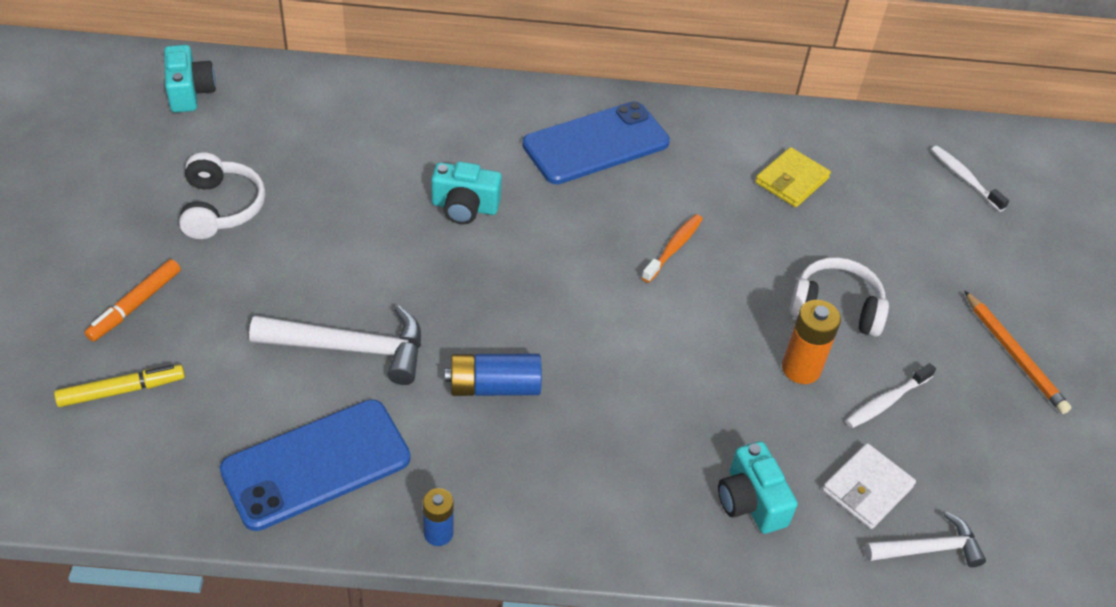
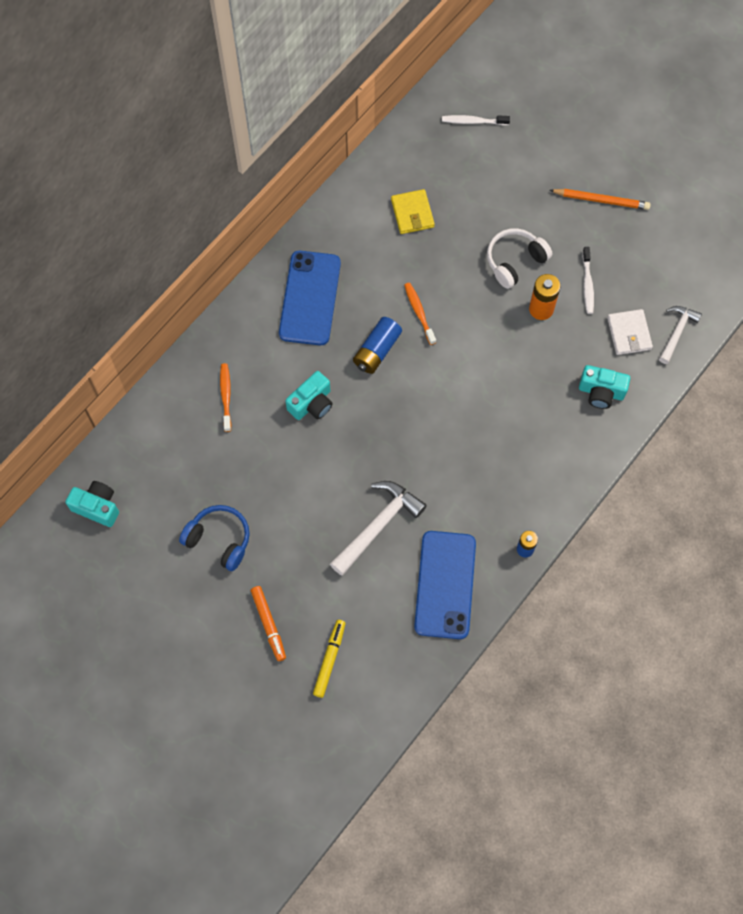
camera: 50 degrees left, 20 degrees up
white headphones [179,152,266,239] -> blue headphones [179,505,250,571]
blue battery [445,354,542,396] -> blue battery moved to [353,317,402,374]
none -> orange toothbrush [220,363,232,432]

